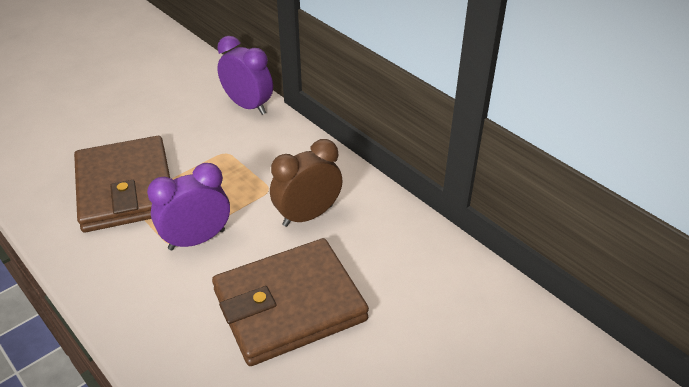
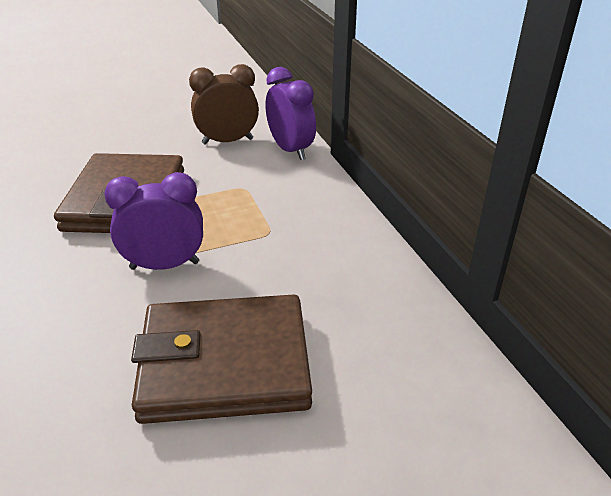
camera: 20 degrees right, 5 degrees down
brown clock [270,139,343,227] -> brown clock moved to [189,64,259,145]

